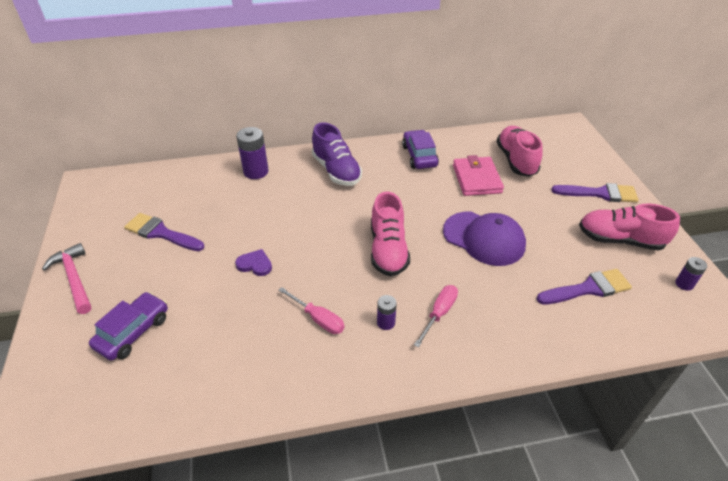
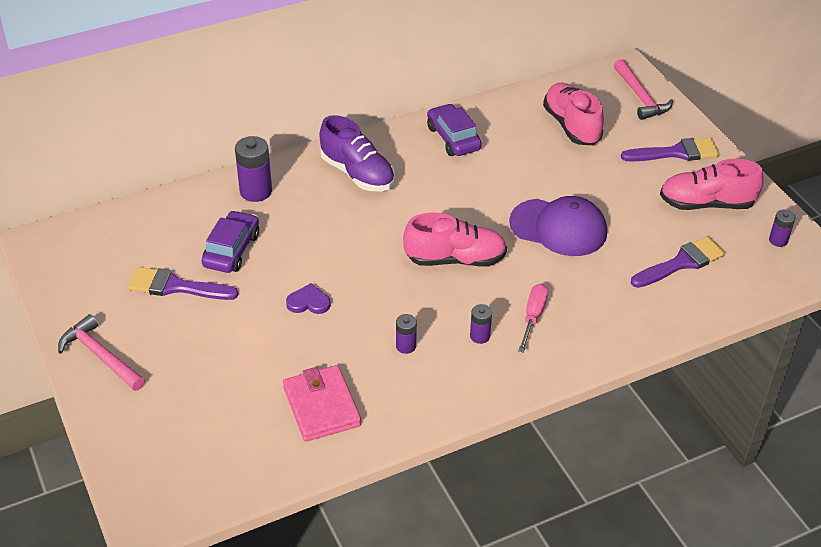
camera: 15 degrees left, 0 degrees up
purple car [89,292,168,361] -> purple car moved to [201,210,259,273]
pink screwdriver [278,287,344,334] -> purple battery [396,314,417,354]
pink shoe [371,191,410,276] -> pink shoe turned 75 degrees counterclockwise [403,212,507,267]
pink wallet [453,155,504,196] -> pink wallet moved to [283,365,361,442]
none -> pink hammer [614,59,673,120]

